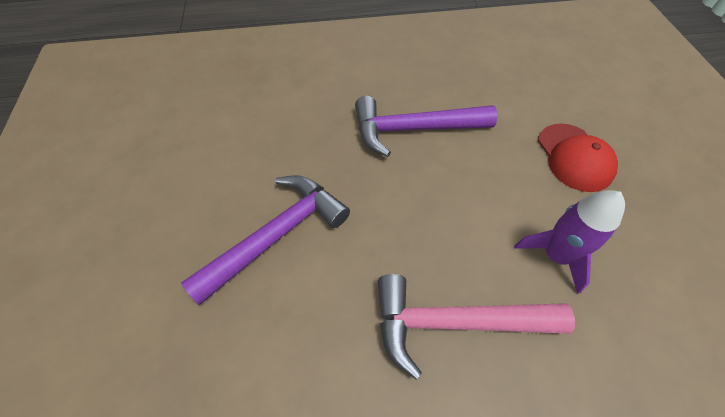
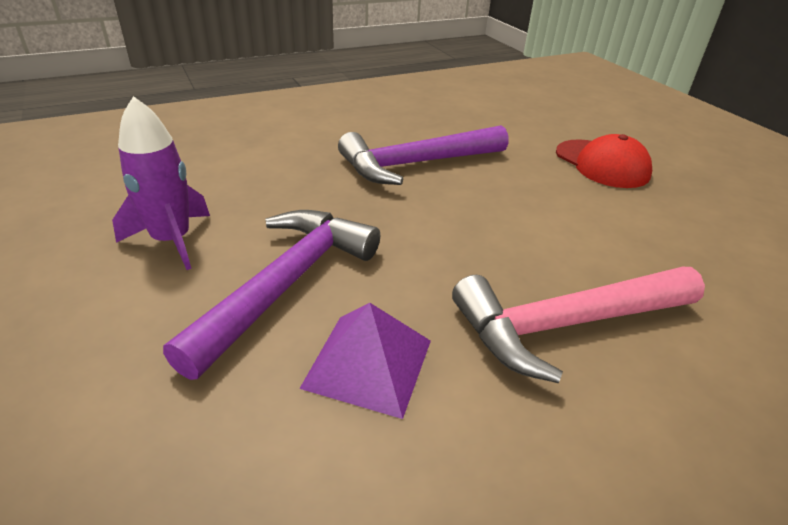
camera: 20 degrees left, 20 degrees down
purple rocket [514,190,625,294] -> purple rocket moved to [112,96,210,270]
none -> purple pyramid [299,303,431,419]

